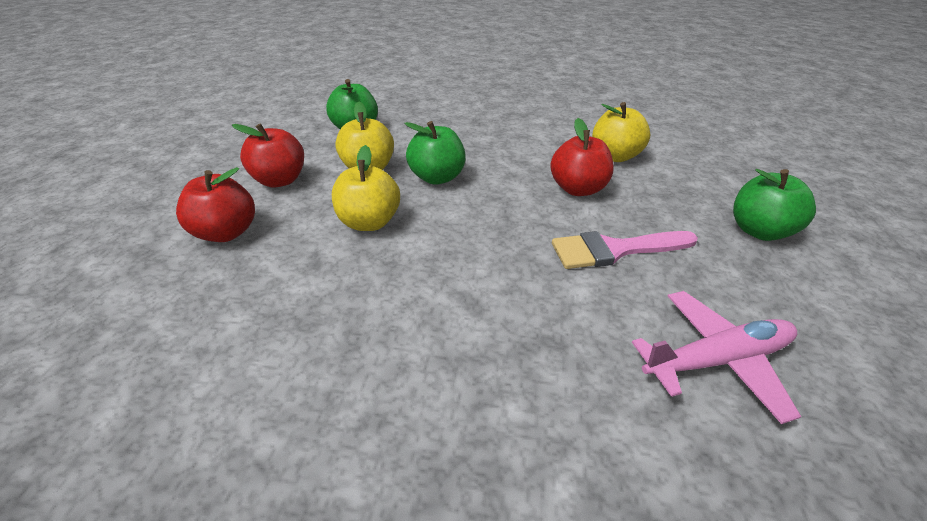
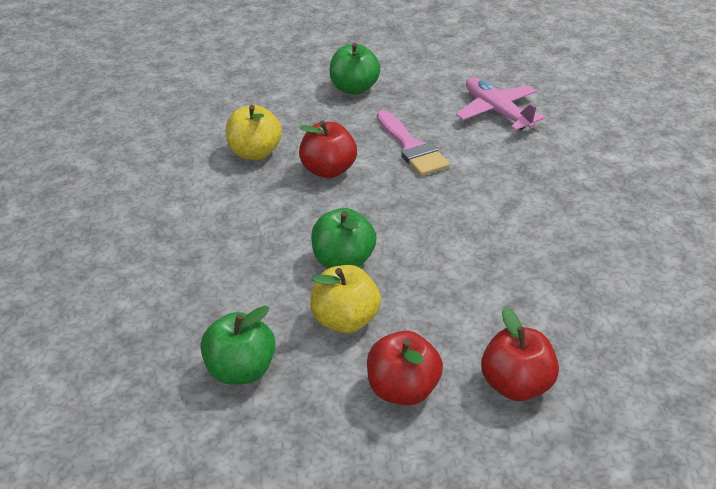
camera: 105 degrees left, 0 degrees up
yellow apple [332,145,400,231] -> none

